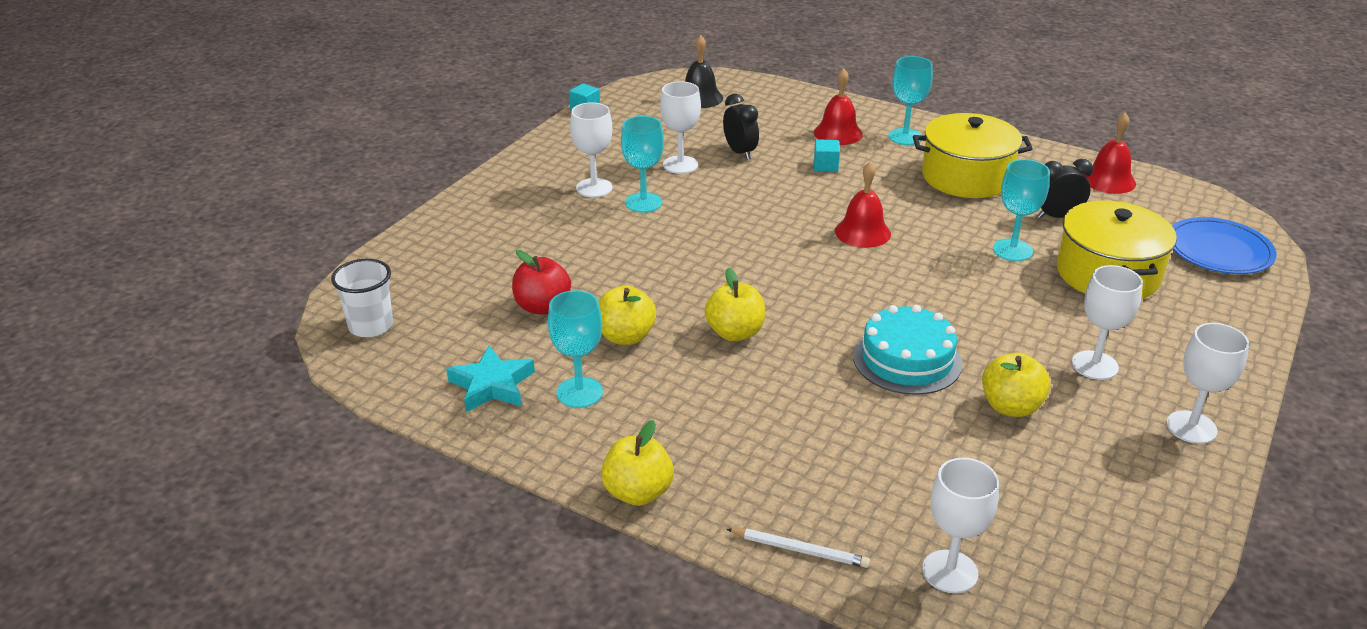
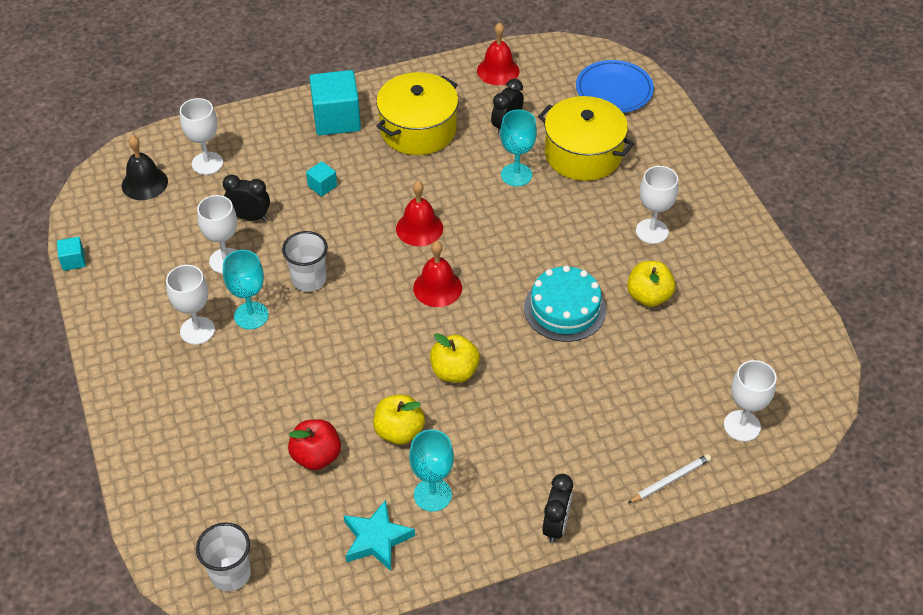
camera: 50 degrees left, 15 degrees up
yellow apple [601,420,674,506] -> black clock [542,474,573,543]
red bell [814,68,863,145] -> red bell moved to [413,241,462,307]
turquoise goblet [888,56,933,145] -> turquoise cube [309,70,361,136]
white goblet [1166,323,1249,444] -> white goblet moved to [180,98,223,175]
none -> white cup [282,231,328,292]

